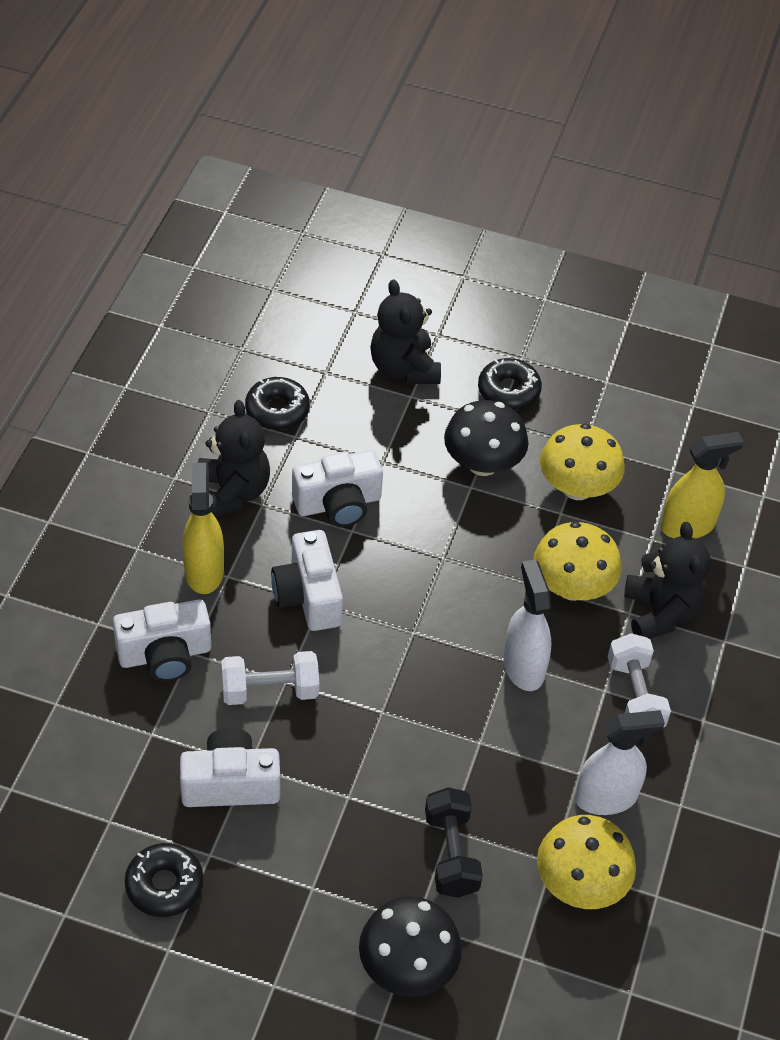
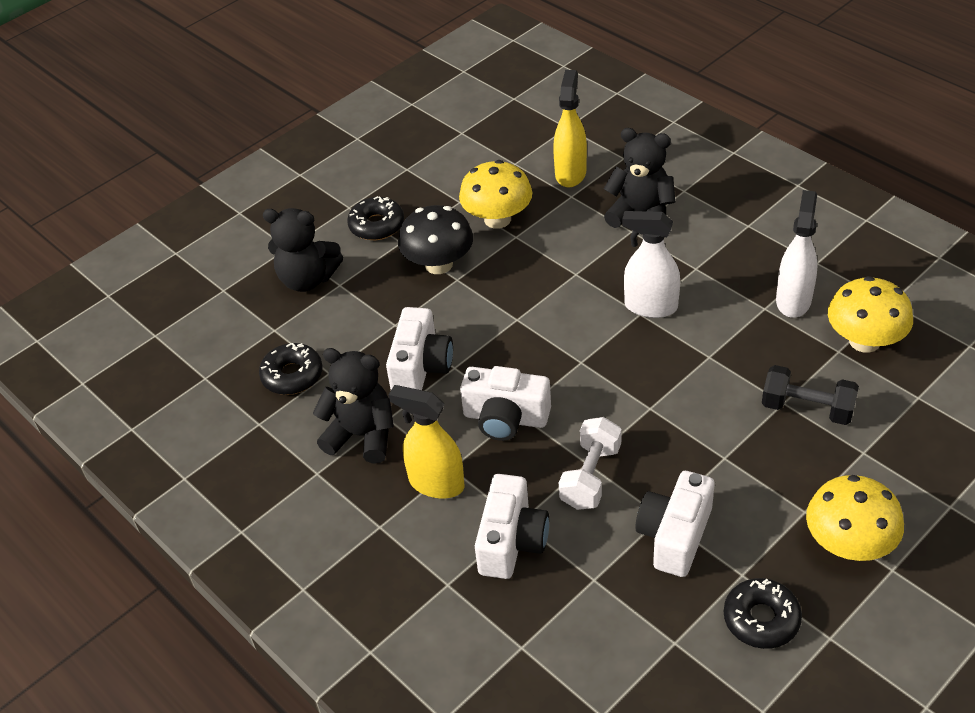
camera: 55 degrees left, 5 degrees down
black mushroom [359,896,462,997] -> none
yellow mushroom [533,522,622,601] -> yellow mushroom moved to [806,475,904,561]
white dumbbell [608,633,671,728] -> none

